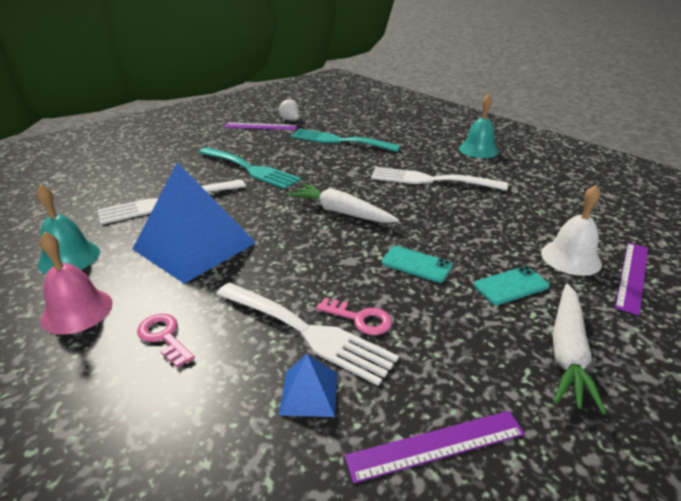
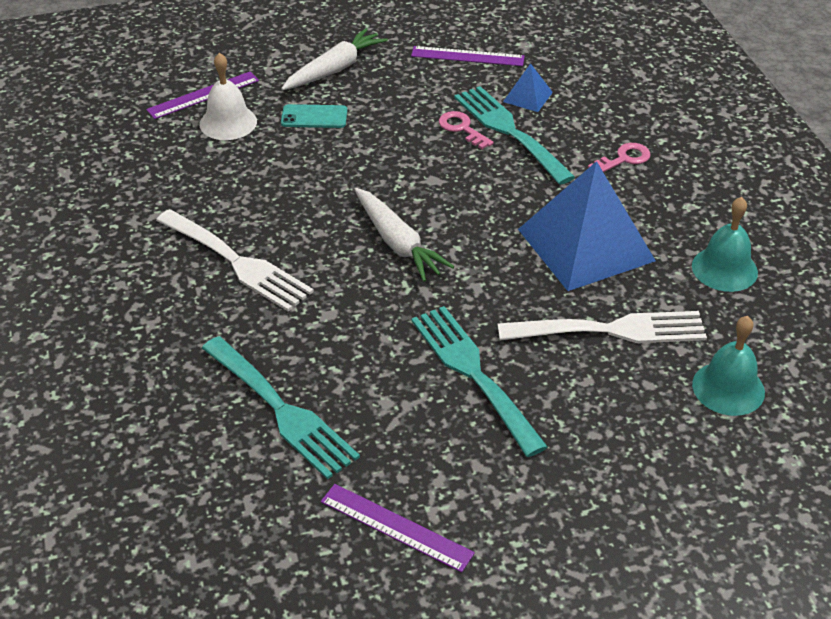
camera: 155 degrees left, 10 degrees up
pink bell [40,232,113,335] -> none
pink key [137,314,195,368] -> pink key turned 105 degrees counterclockwise [588,143,651,172]
white fork [216,283,399,386] -> turquoise fork [454,86,575,185]
white strawberry [279,99,300,121] -> none
turquoise phone [381,246,453,283] -> none
turquoise bell [459,94,499,158] -> turquoise bell moved to [692,316,765,416]

